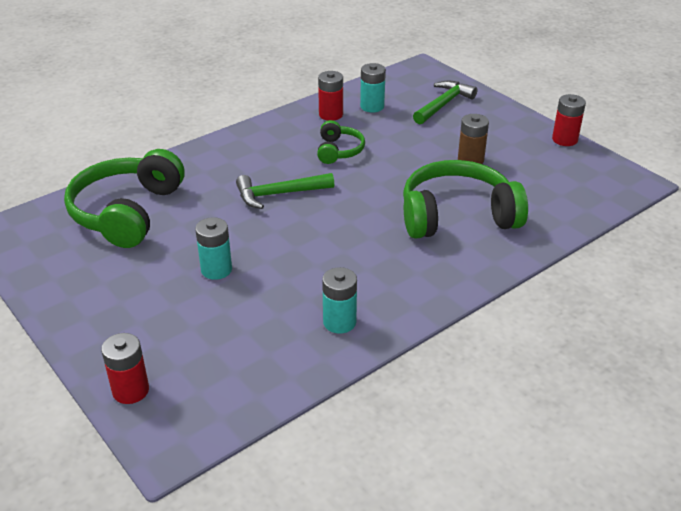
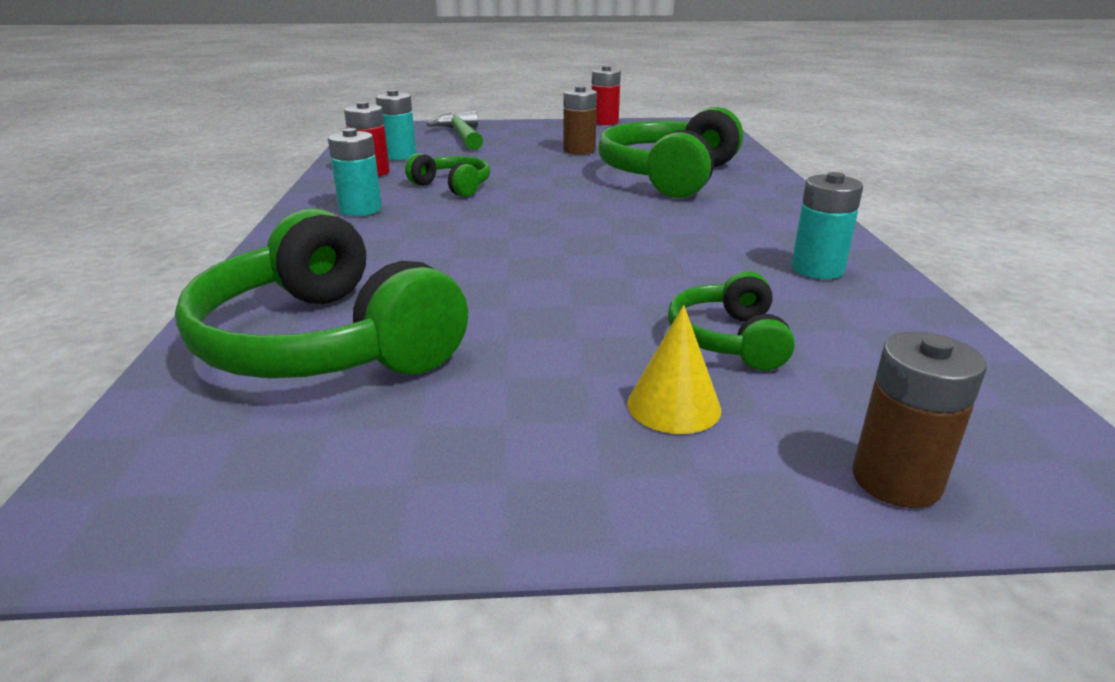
camera: 55 degrees left, 10 degrees down
red battery [101,333,149,404] -> brown battery [852,332,987,508]
turquoise battery [195,217,232,280] -> turquoise battery moved to [328,128,382,216]
green hammer [236,173,334,209] -> none
none -> yellow cone [627,305,721,434]
none -> green headphones [668,271,795,371]

